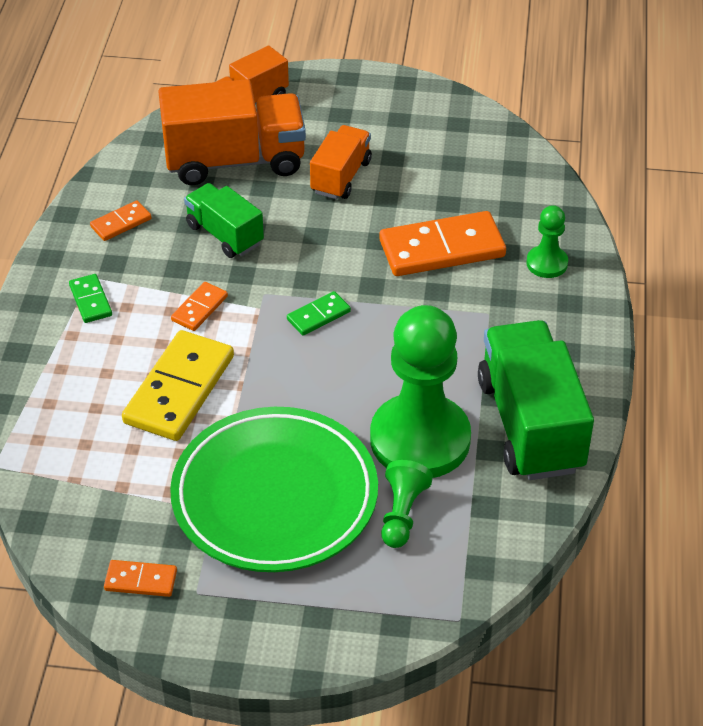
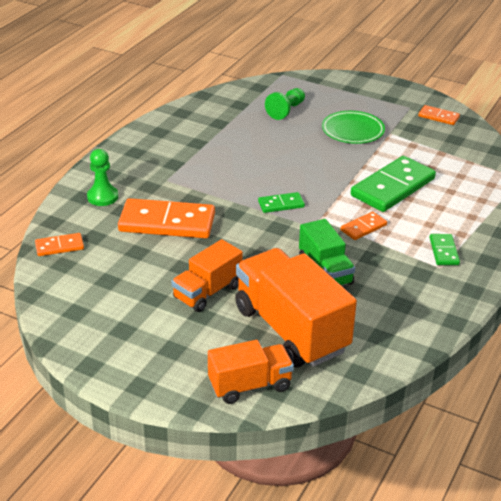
camera: 160 degrees left, 10 degrees down
orange domino [90,200,152,241] -> orange domino moved to [35,233,84,256]
yellow domino [122,330,234,441] -> green domino [351,156,436,212]
orange truck [158,79,306,185] -> orange truck turned 45 degrees clockwise [235,248,357,368]
green plate [170,407,378,572] -> green plate [322,111,385,144], size x0.52
green pawn [370,305,471,478] -> none
green truck [478,320,594,480] -> none

